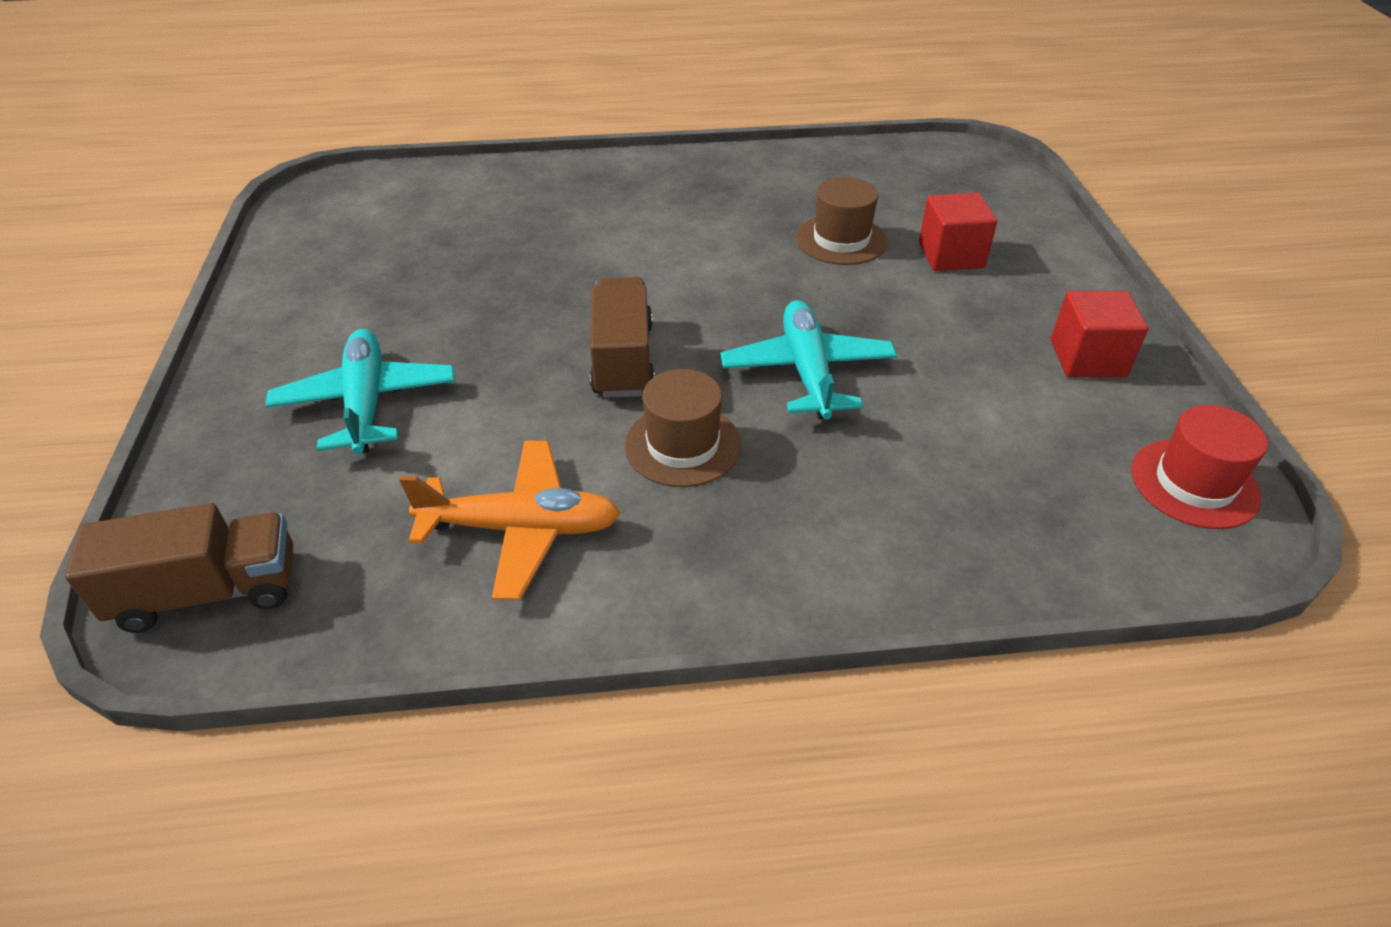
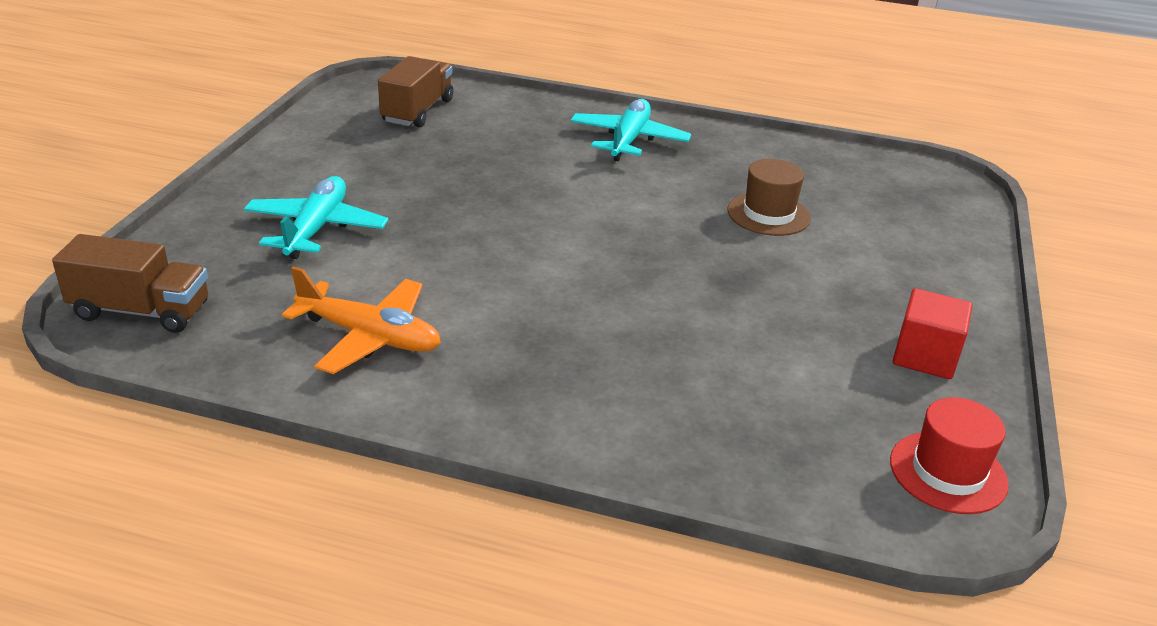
camera: 20 degrees right, 10 degrees down
brown truck [590,277,655,398] -> brown truck moved to [378,56,453,128]
brown hat [625,369,741,487] -> none
turquoise plane [720,300,897,419] -> turquoise plane moved to [570,99,691,161]
red cube [919,193,997,271] -> none

